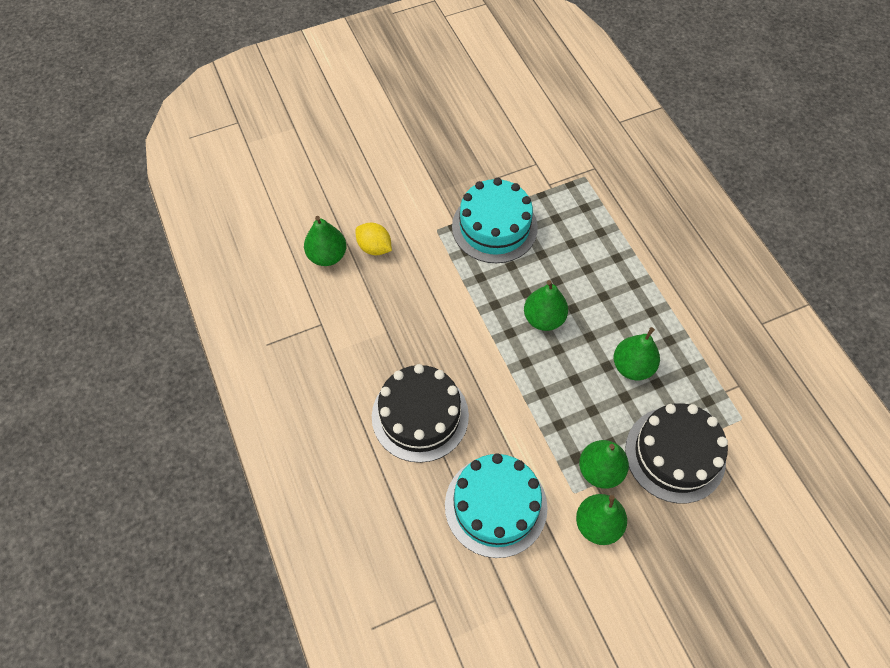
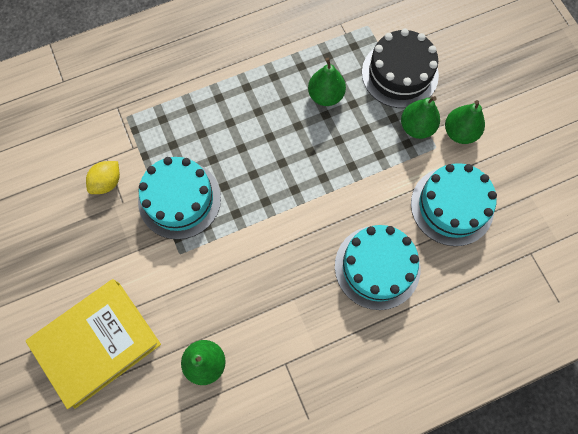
camera: 90 degrees left, 10 degrees up
yellow lemon [356,223,392,255] -> yellow lemon moved to [86,161,120,194]
black cake [372,364,469,463] -> turquoise cake [335,225,420,310]
green pear [524,280,568,331] -> none
none -> yellow book [25,279,161,409]

